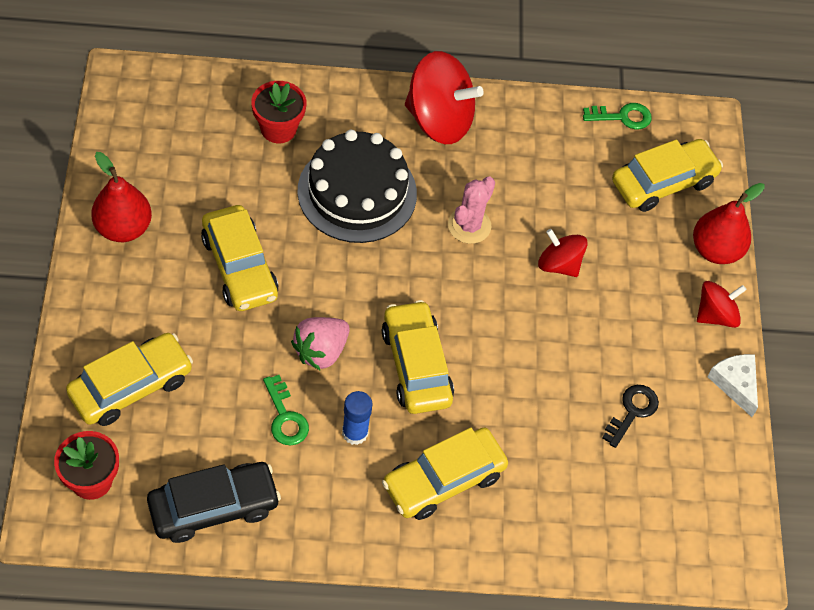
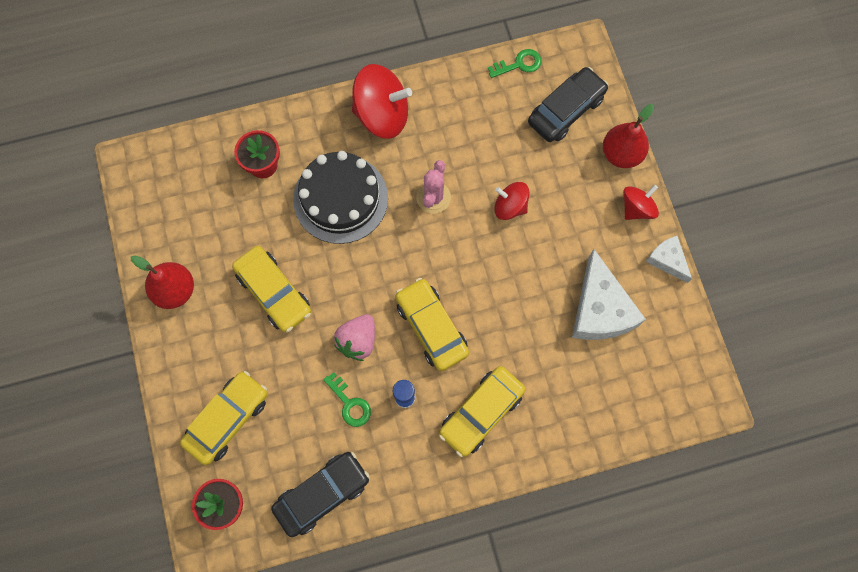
camera: 10 degrees left, 15 degrees up
black key [602,385,659,448] -> white cheese [572,249,646,340]
yellow car [612,139,723,212] -> black car [528,67,608,142]

